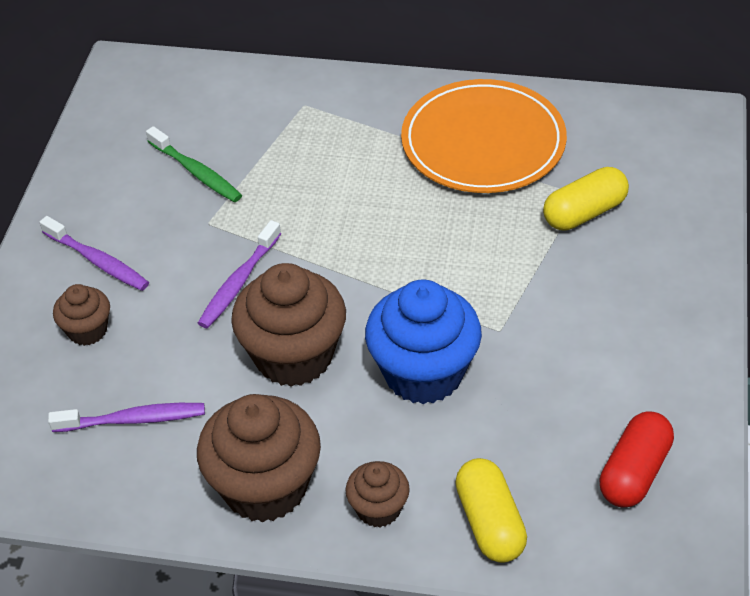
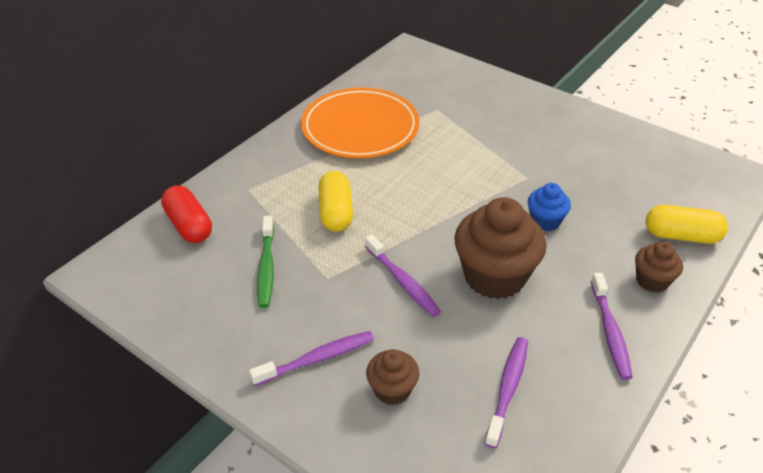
camera: 65 degrees left, 5 degrees down
green toothbrush [146,126,242,202] -> green toothbrush turned 105 degrees clockwise [257,216,274,308]
brown cupcake [197,394,321,523] -> purple toothbrush [591,273,633,380]
blue cupcake [365,280,482,404] -> blue cupcake [528,183,571,231], size x0.52
yellow capsule [543,167,629,230] -> yellow capsule moved to [318,171,353,232]
red capsule [599,412,674,508] -> red capsule moved to [161,185,212,243]

